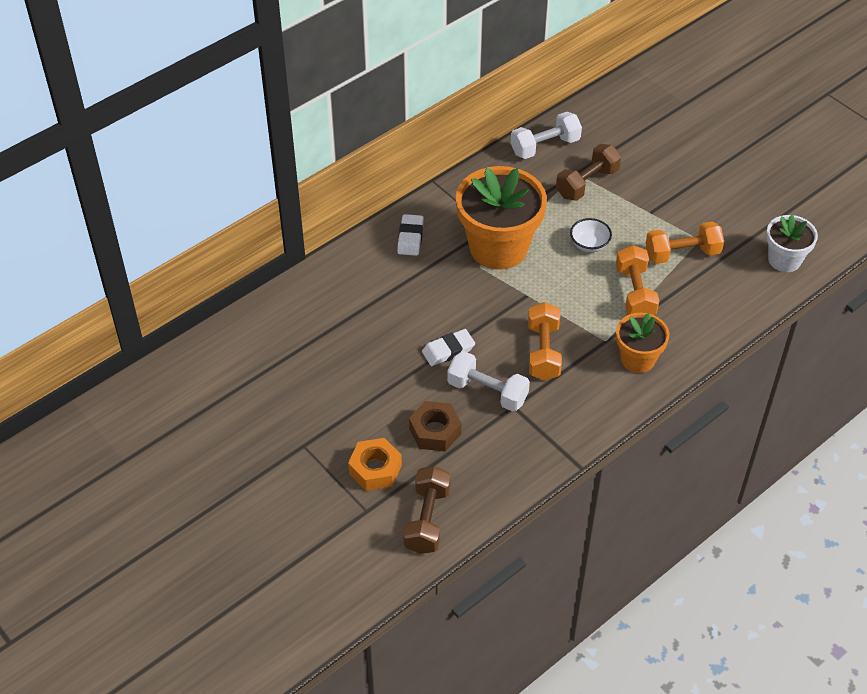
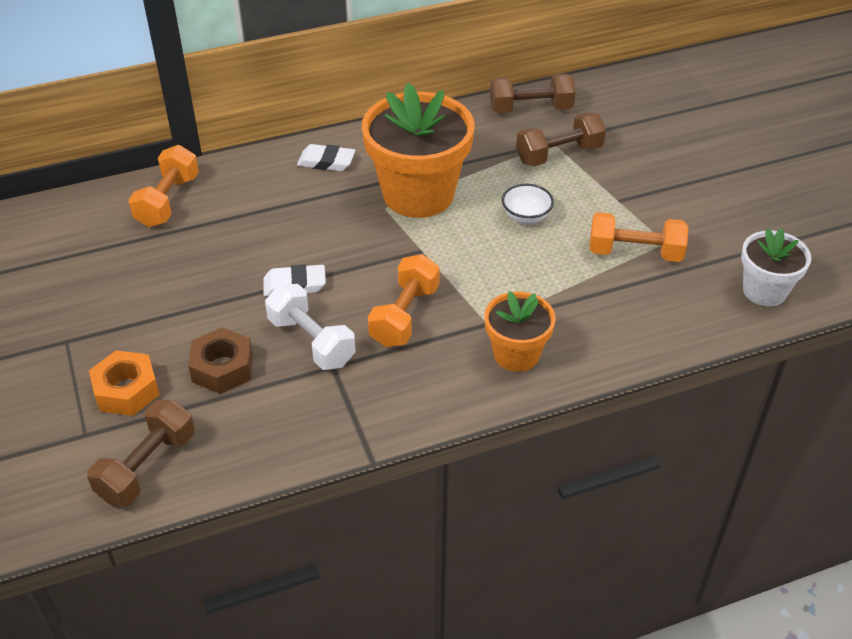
camera: 20 degrees right, 5 degrees down
white eraser [397,214,424,256] -> white eraser turned 75 degrees clockwise [297,144,355,171]
white dumbbell [511,112,582,159] -> brown dumbbell [490,74,575,113]
orange dumbbell [616,245,659,315] -> orange dumbbell moved to [128,145,199,227]

